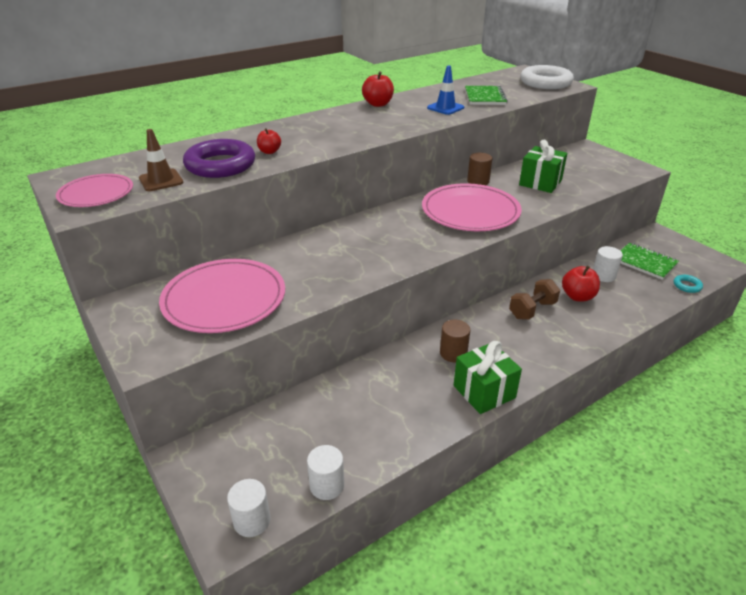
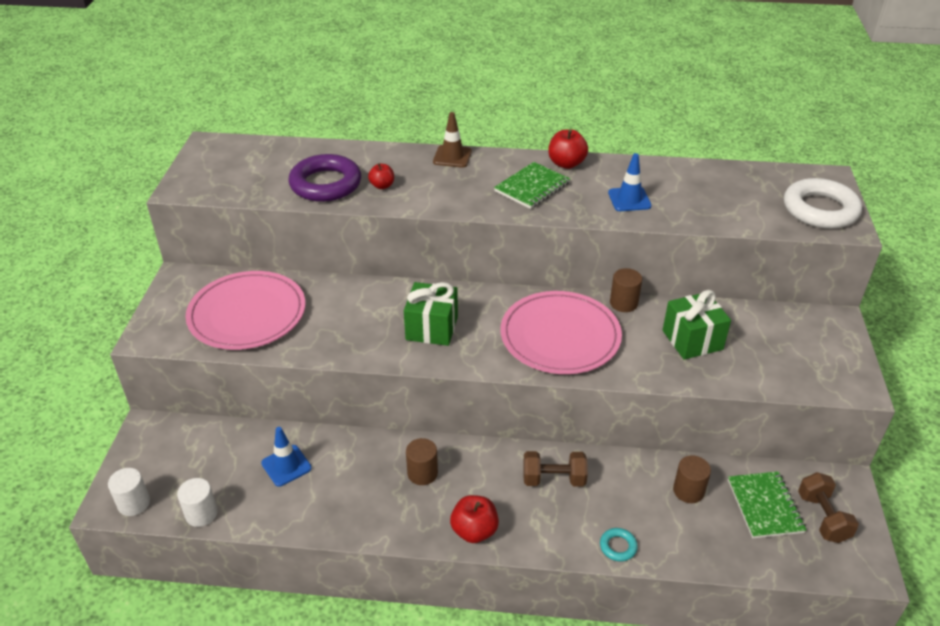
camera: 40 degrees right, 5 degrees up
pink plate [56,174,133,207] -> none
brown traffic cone [139,129,183,191] -> brown traffic cone moved to [433,112,472,168]
green gift [454,341,522,414] -> green gift moved to [404,282,458,346]
green notebook [465,86,508,105] -> green notebook moved to [494,162,570,209]
red apple [562,266,600,301] -> red apple moved to [450,495,499,543]
white cylinder [593,246,623,282] -> brown cylinder [673,455,711,503]
turquoise ring [674,275,703,293] -> turquoise ring moved to [600,528,638,562]
none -> blue traffic cone [261,427,312,487]
none -> brown dumbbell [798,472,859,543]

